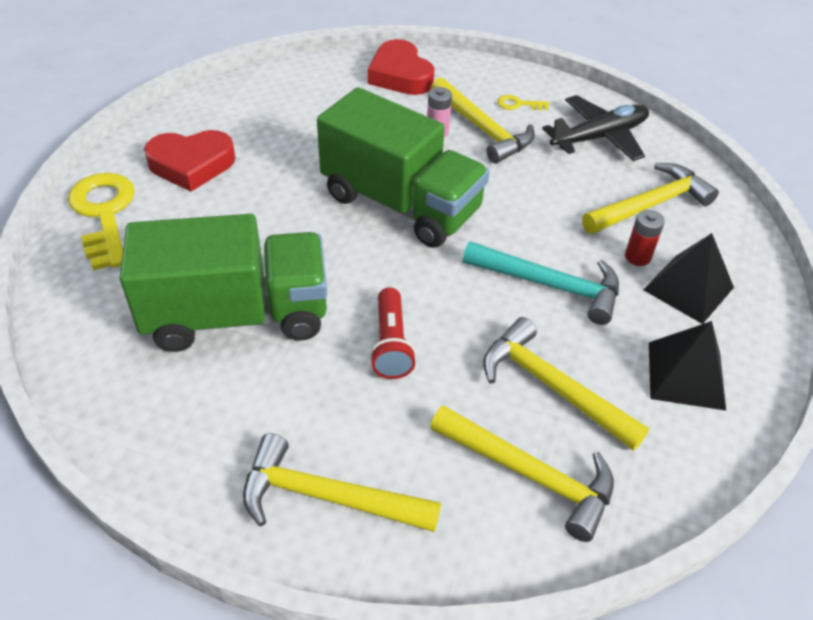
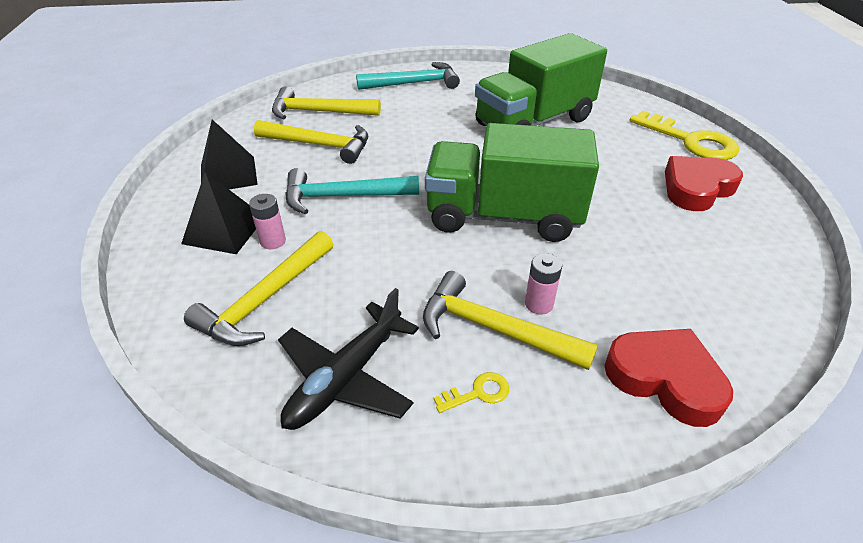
camera: 155 degrees right, 5 degrees down
yellow hammer [243,433,441,532] -> turquoise hammer [356,62,460,90]
red flashlight [369,287,416,379] -> none
red battery [625,210,665,266] -> pink battery [249,194,286,249]

